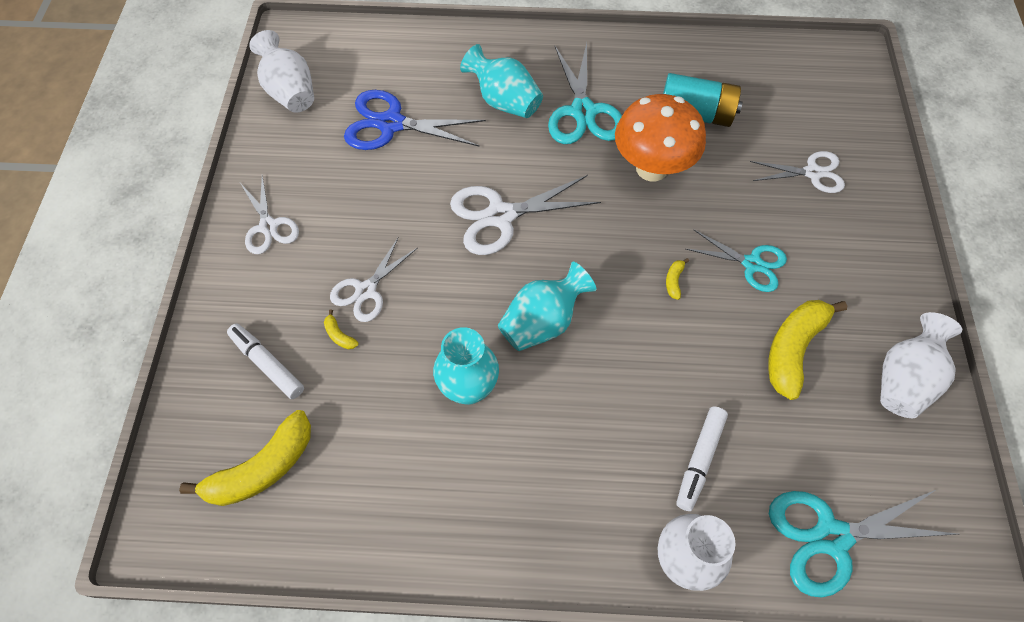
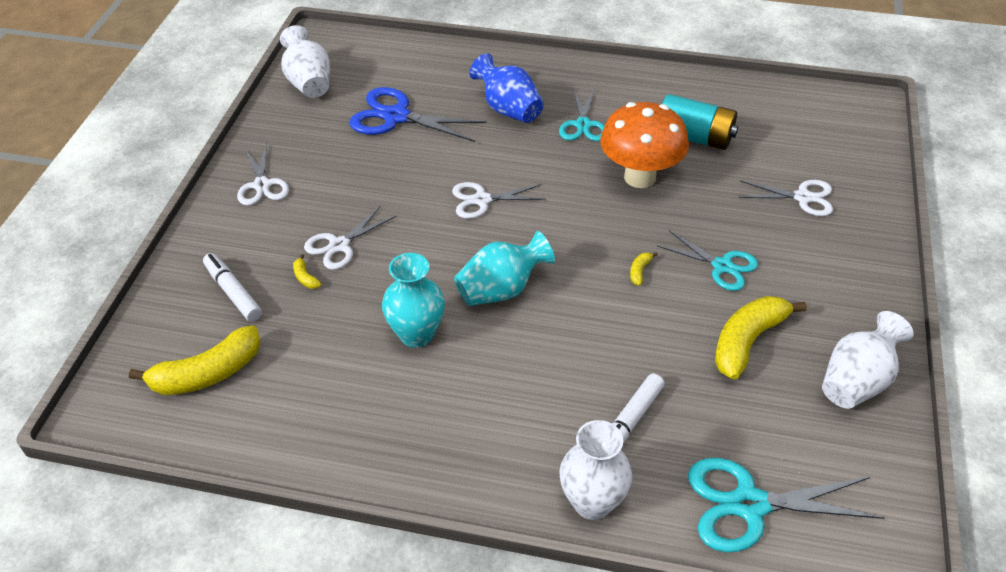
camera: 10 degrees right, 15 degrees down
white scissors [450,175,601,255] -> white scissors [452,182,546,219], size x0.64
turquoise vase [460,44,543,118] -> blue vase [469,53,544,123]
turquoise scissors [548,43,622,144] -> turquoise scissors [559,88,605,141], size x0.64

